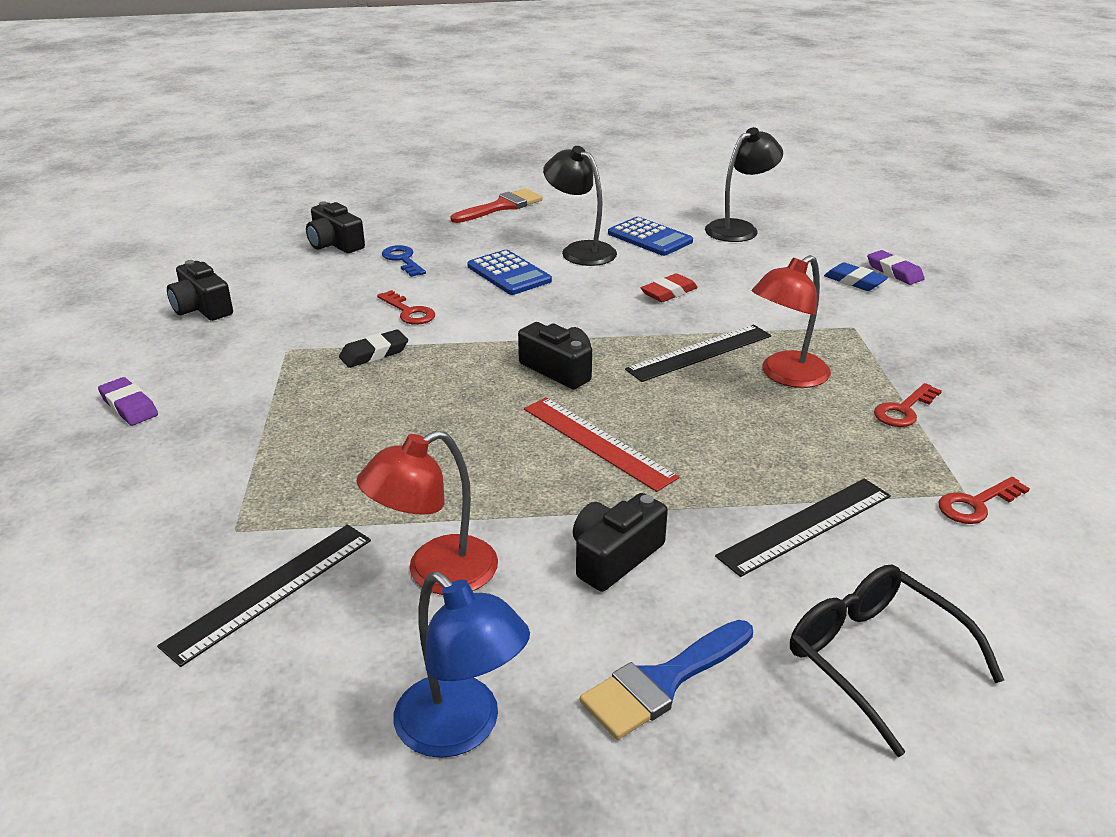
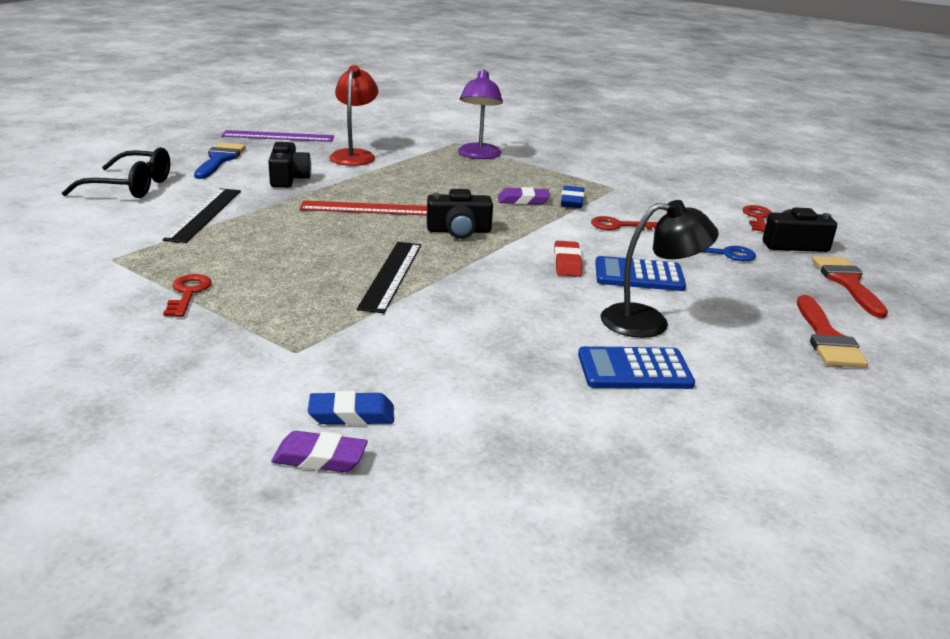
camera: 130 degrees right, 5 degrees down
purple eraser [98,377,158,426] -> purple eraser moved to [498,187,550,205]
black ruler [157,524,371,667] -> none
black camera [167,260,233,321] -> none
black eraser [339,330,408,368] -> blue eraser [561,186,584,208]
blue lamp [394,572,530,758] -> purple ruler [221,130,334,142]
red eraser [641,273,698,302] -> red eraser moved to [554,241,582,277]
black lamp [705,127,783,242] -> none
red lamp [752,255,831,388] -> none
red key [939,477,1030,524] -> red key moved to [742,205,772,232]
none -> purple lamp [458,70,503,159]
none -> red brush [812,256,888,318]

